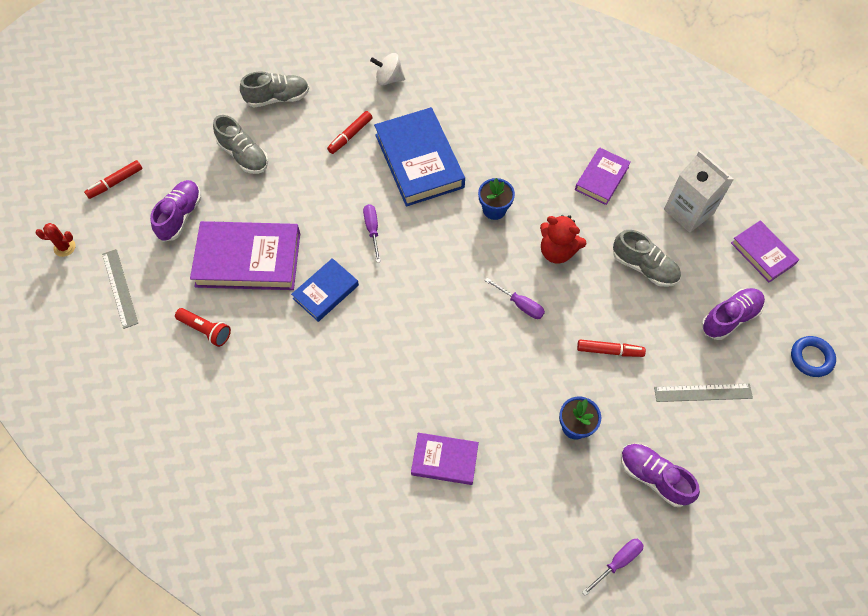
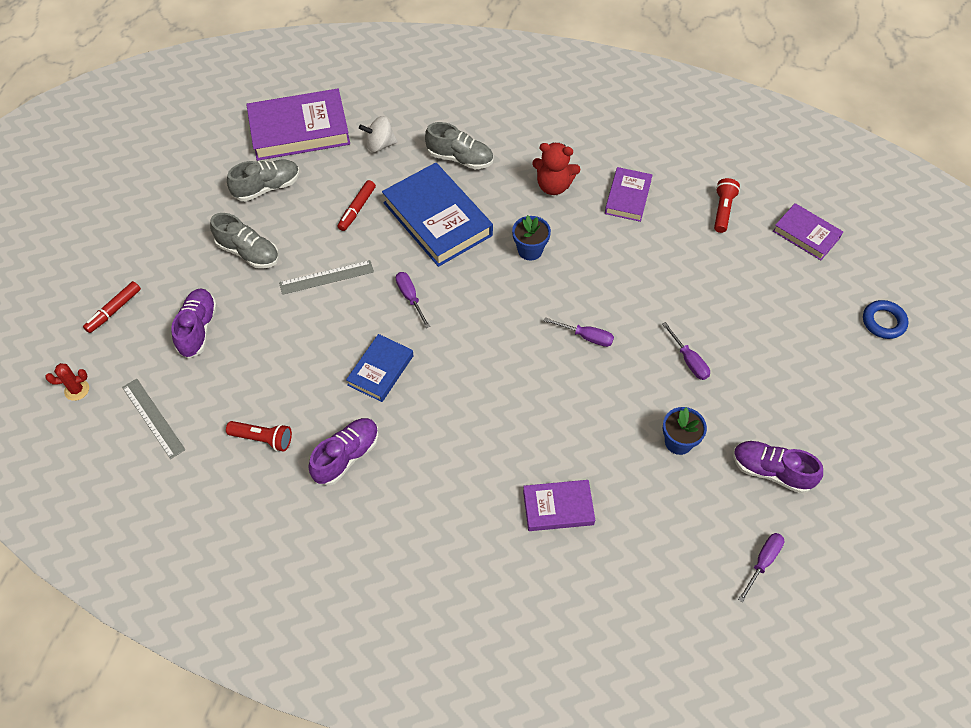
camera: 15 degrees left, 5 degrees down
purple book [190,221,300,290] -> purple book moved to [246,89,350,161]
red teddy bear [540,215,587,264] -> red teddy bear moved to [532,143,580,195]
red marker [577,340,646,357] -> purple screwdriver [662,322,710,380]
grey shoe [613,230,681,287] -> grey shoe moved to [425,122,493,169]
grey ruler [654,384,753,402] -> grey ruler moved to [279,260,374,295]
white carton [664,150,734,233] -> red flashlight [714,178,740,233]
purple shoe [701,288,765,340] -> purple shoe moved to [309,418,379,486]

